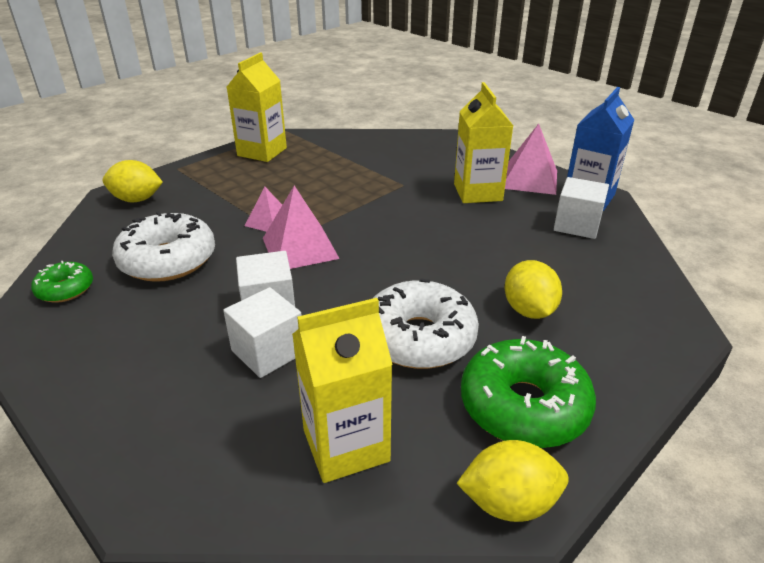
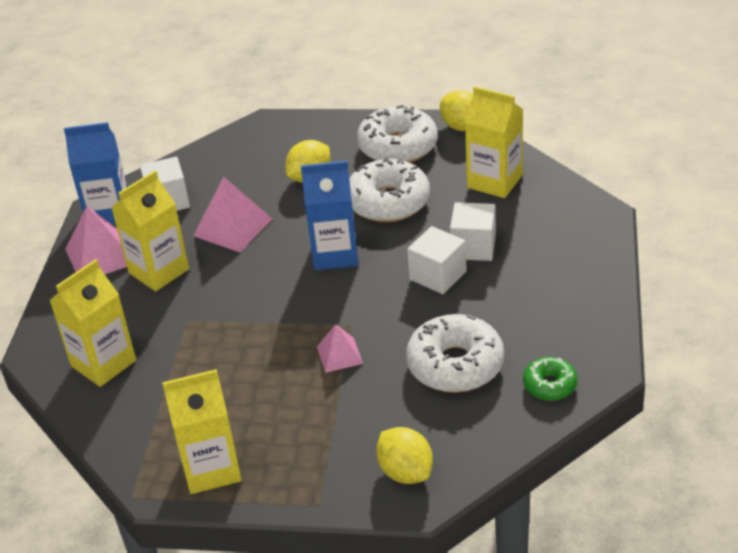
camera: 125 degrees left, 5 degrees up
pink pyramid [263,186,340,269] -> pink pyramid moved to [193,177,272,252]
green donut [461,336,596,448] -> white donut [357,105,438,163]
none -> yellow carton [49,259,136,387]
none -> blue carton [301,160,358,270]

